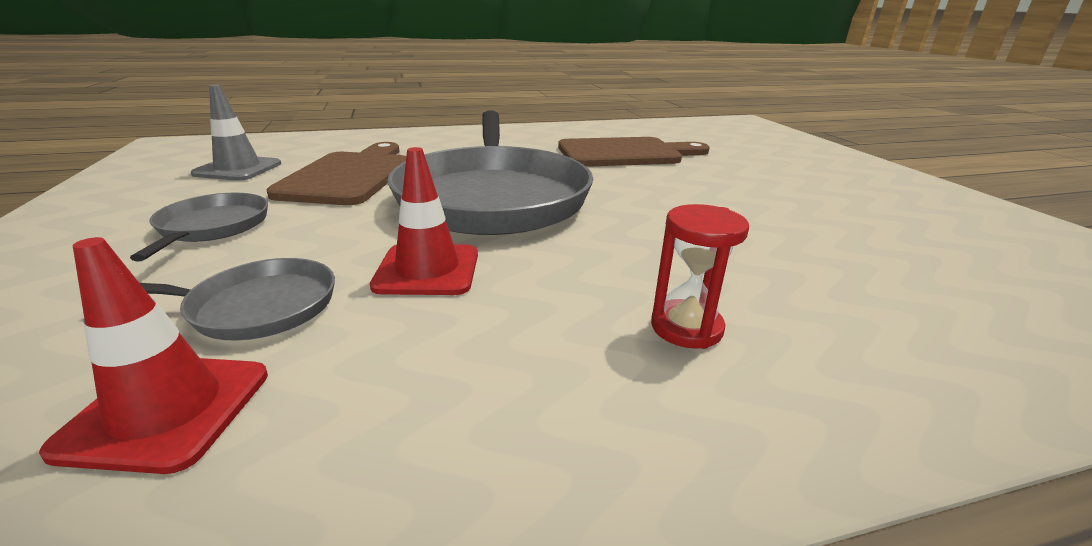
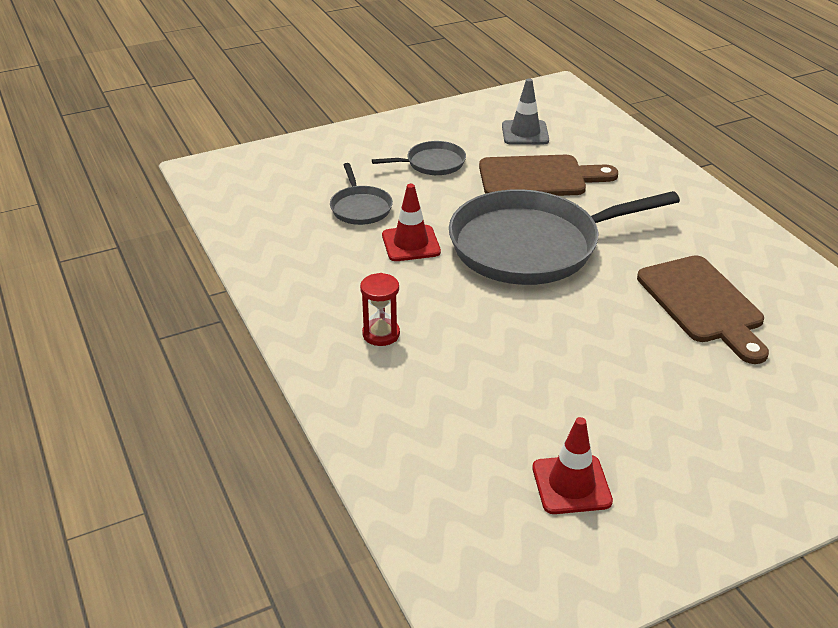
camera: 80 degrees right, 10 degrees up
red traffic cone [39,237,268,474] -> red traffic cone moved to [532,417,613,514]

